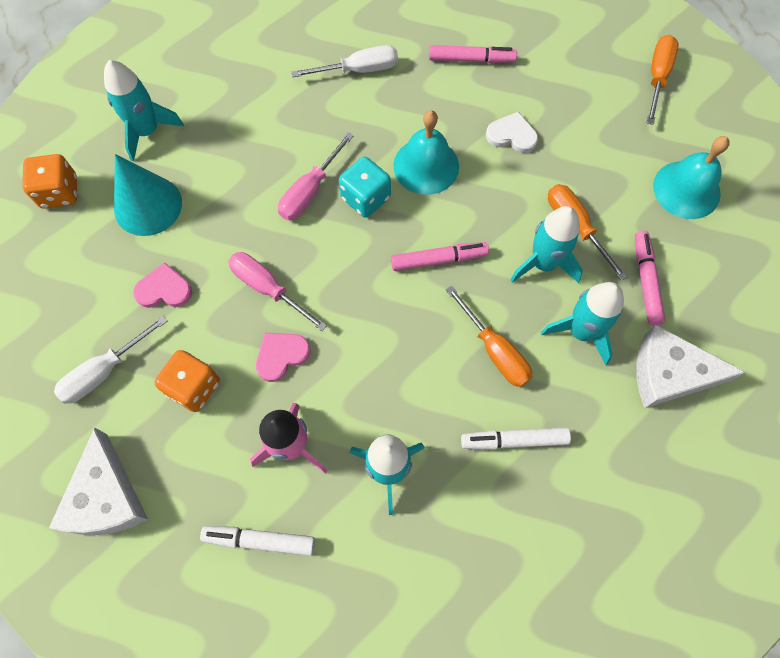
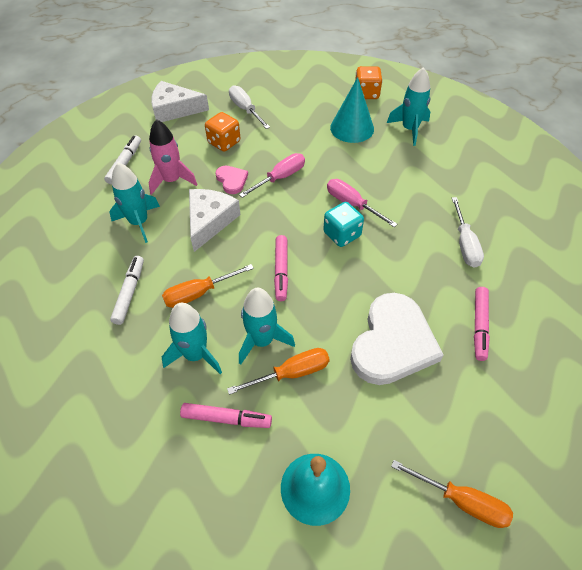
camera: 100 degrees right, 15 degrees down
pink heart [133,262,192,308] -> none
turquoise bell [393,110,459,195] -> none
white heart [486,111,538,153] -> white heart [350,293,444,385], size x2.16
white cheese [636,324,746,408] -> white cheese moved to [189,189,241,252]

